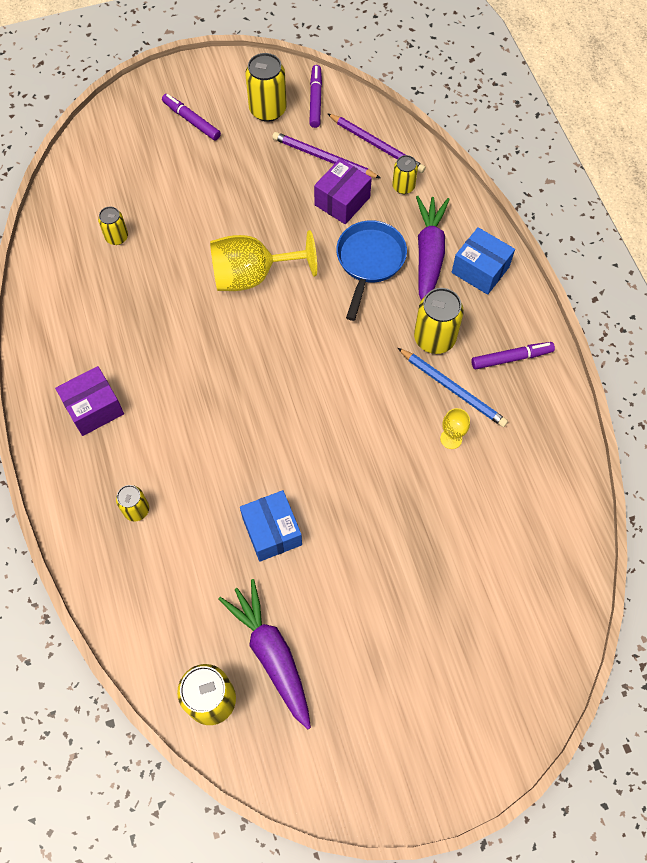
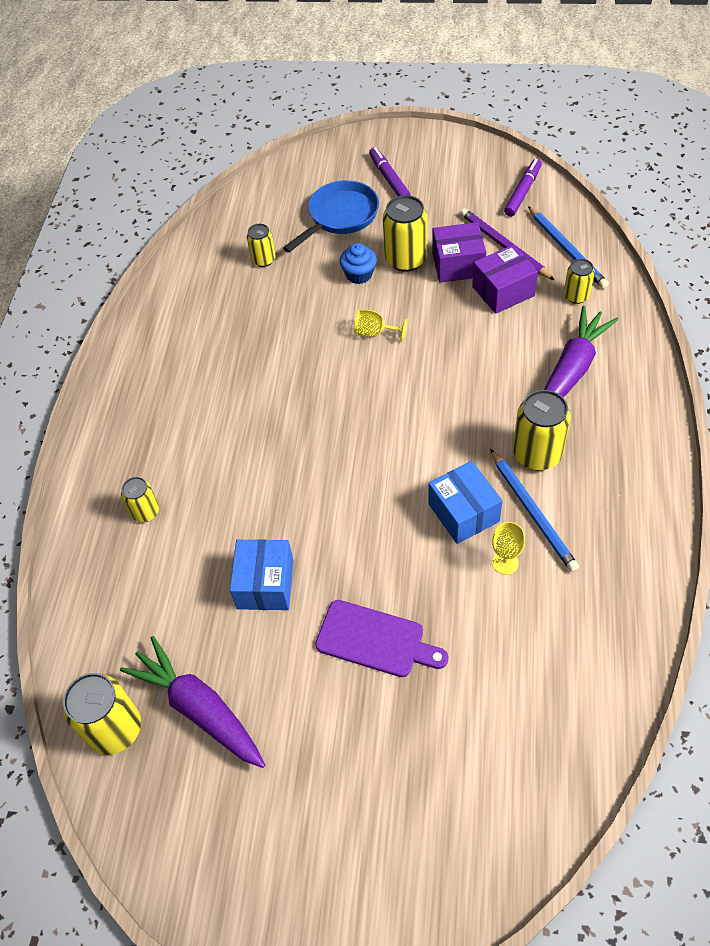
camera: 30 degrees right, 10 degrees down
purple box [55,366,124,436] -> purple box moved to [432,222,486,283]
yellow goblet [210,230,317,291] -> yellow goblet [354,309,407,341], size x0.45
purple carrot [218,579,311,729] -> purple carrot turned 45 degrees counterclockwise [120,636,265,768]
yellow can [245,53,287,122] -> yellow can moved to [383,195,428,272]
purple pencil [327,113,426,173] -> blue pencil [528,206,609,289]
blue pan [336,220,407,321] -> blue pan moved to [283,180,379,253]
blue box [452,227,515,295] -> blue box moved to [428,461,502,544]
purple marker [471,342,555,369] -> none
none -> purple cutting board [315,600,448,677]
none -> blue cupcake [339,243,377,284]

